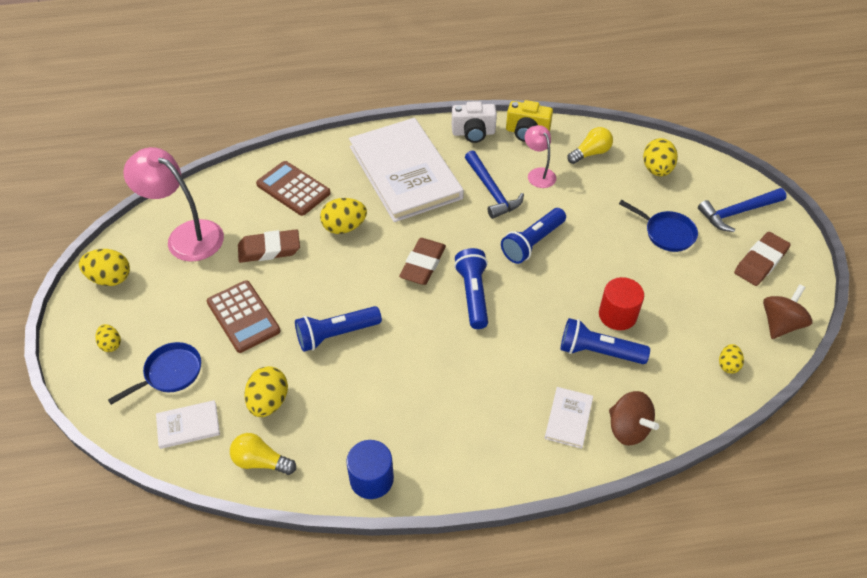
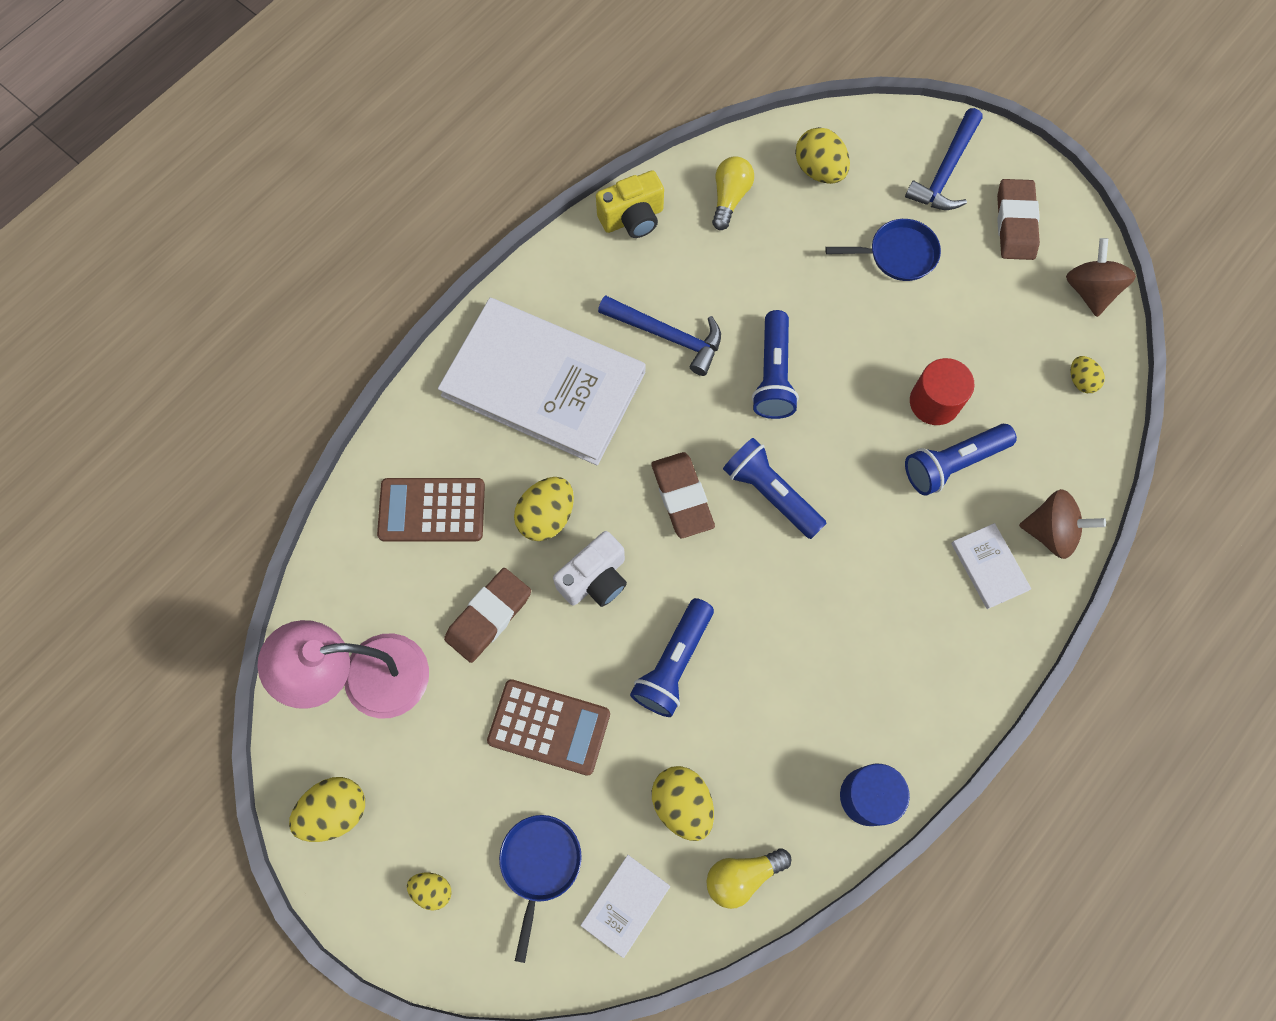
camera: 40 degrees left, 20 degrees up
white camera [452,101,497,143] -> white camera moved to [553,531,627,607]
pink lamp [525,125,556,188] -> none

